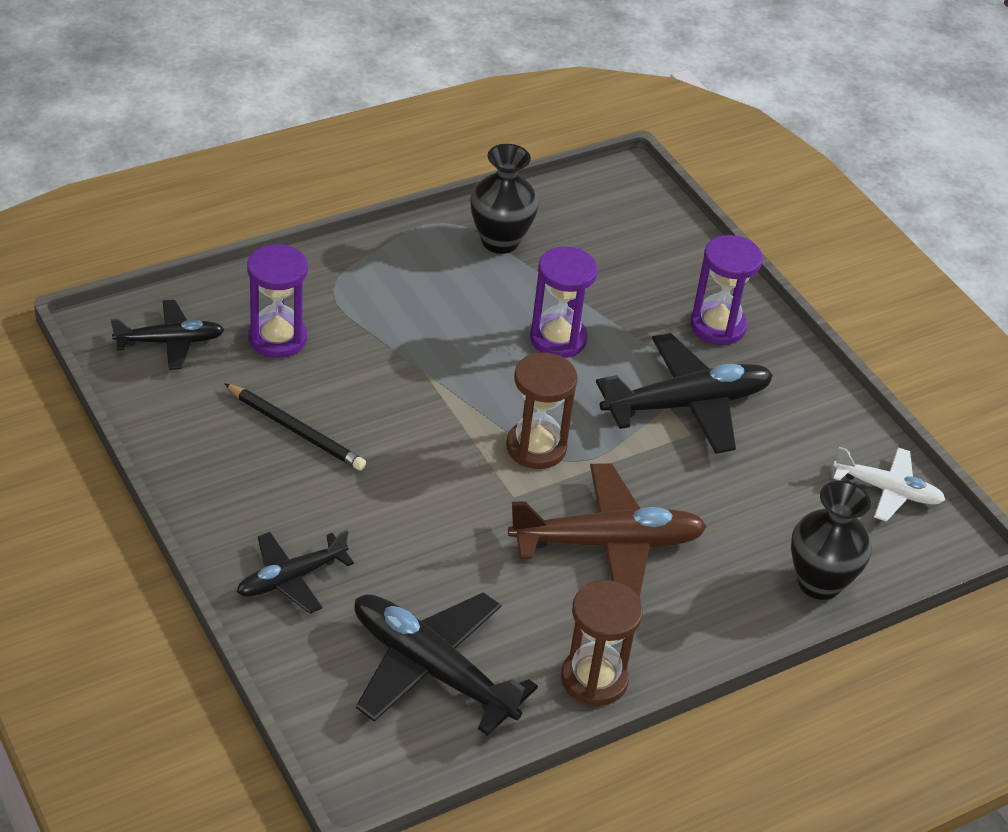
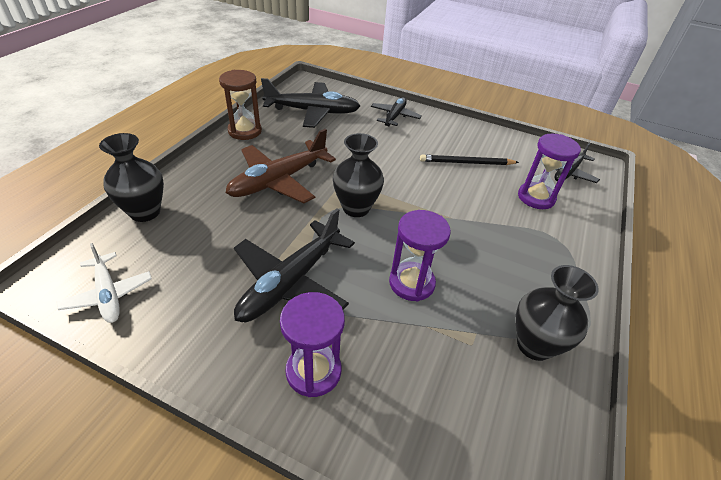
camera: 145 degrees right, 0 degrees up
brown hourglass [506,353,578,469] -> black vase [333,133,384,217]
white plane [833,447,945,522] -> white plane turned 105 degrees counterclockwise [56,243,152,323]

